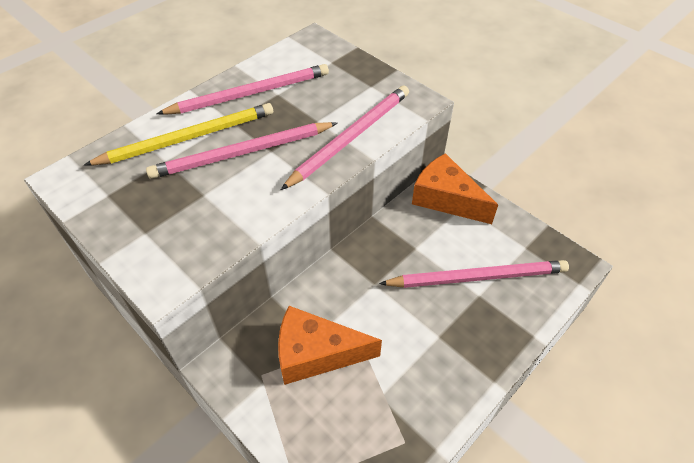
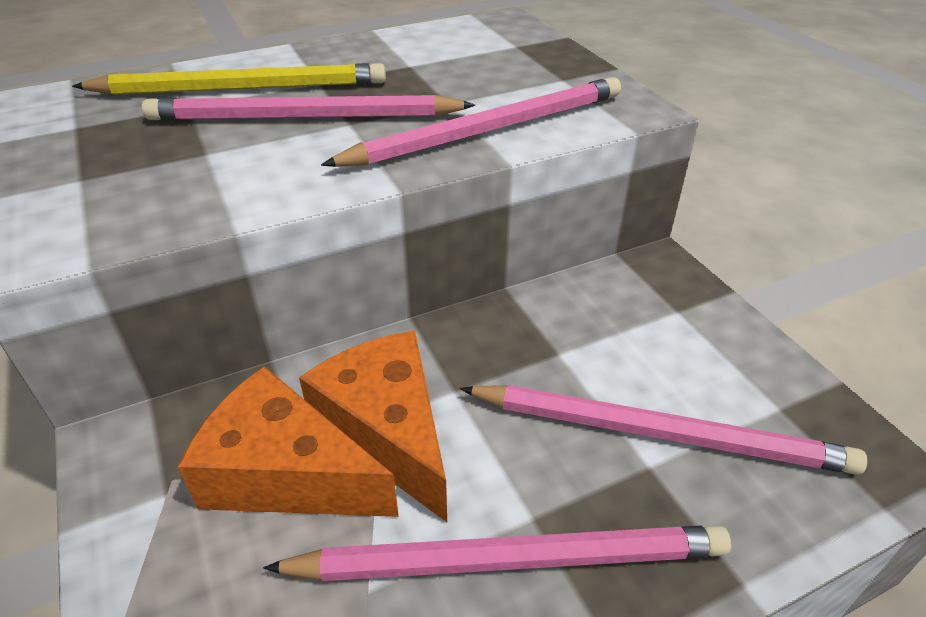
camera: 20 degrees right, 10 degrees down
pink pencil [156,64,329,115] -> pink pencil moved to [263,525,731,581]
orange cheese [412,153,498,224] -> orange cheese moved to [299,330,447,522]

